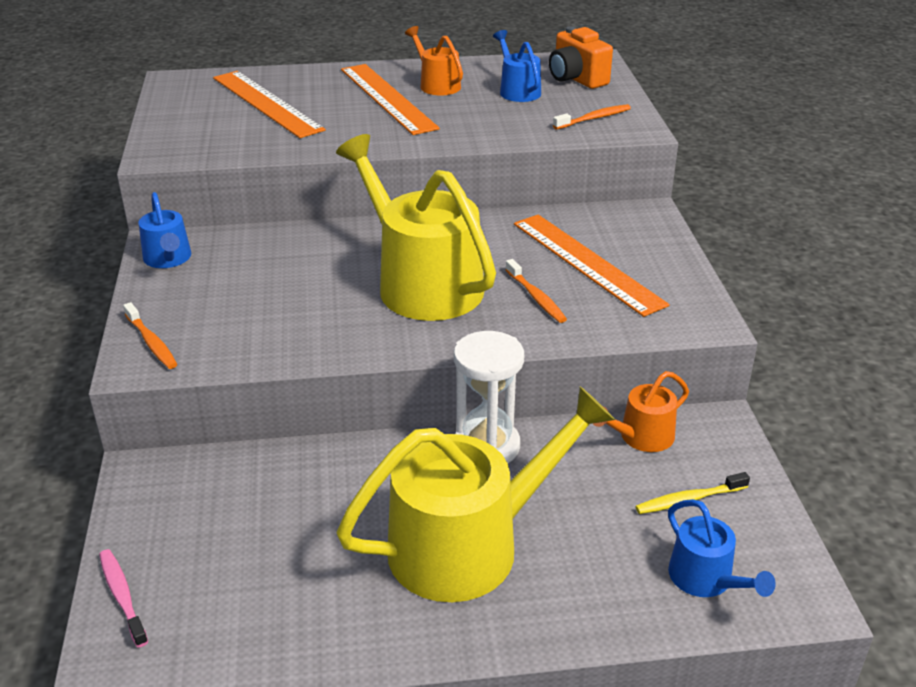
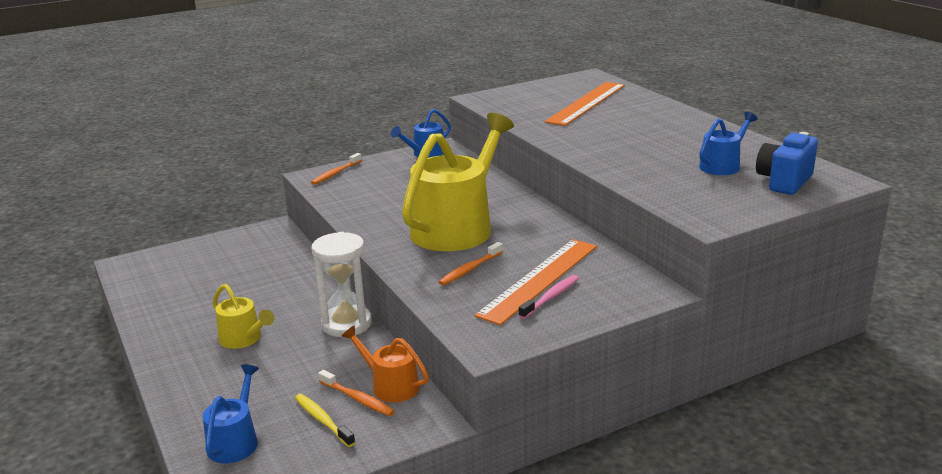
camera: 70 degrees right, 10 degrees down
pink toothbrush [99,549,148,647] -> pink toothbrush moved to [518,275,579,319]
yellow watering can [336,386,615,602] -> yellow watering can [213,284,274,349], size x0.48
orange ruler [341,64,440,135] -> none
orange watering can [405,26,463,95] -> none
orange camera [549,27,613,89] -> blue camera [756,132,818,195]
orange toothbrush [553,104,631,129] -> orange toothbrush moved to [318,370,395,416]
blue watering can [668,499,776,597] -> blue watering can turned 150 degrees clockwise [203,364,259,463]

